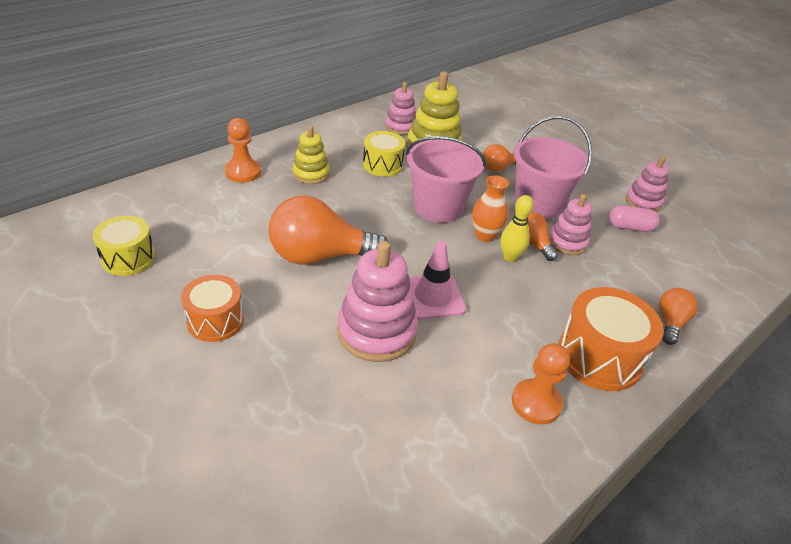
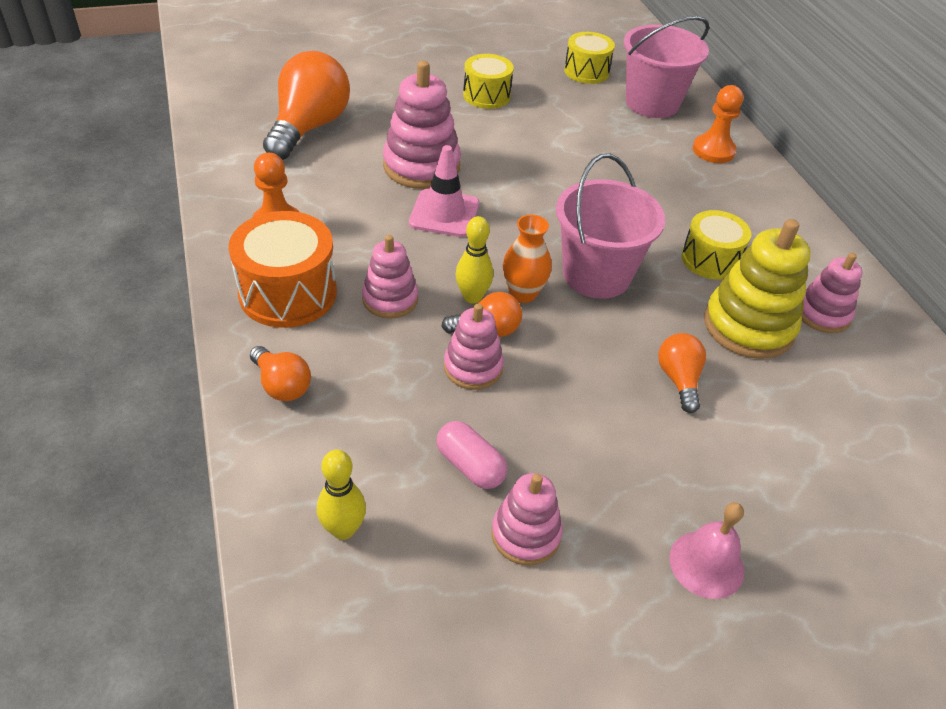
camera: 115 degrees right, 5 degrees up
orange drum [181,275,244,342] -> yellow drum [463,54,514,109]
orange light bulb [268,195,388,265] -> orange light bulb moved to [263,51,350,160]
yellow stacking toy [292,126,330,184] -> none
pink bucket [514,116,592,219] -> pink bucket moved to [624,16,709,118]
pink capsule [609,205,660,232] -> pink capsule turned 75 degrees counterclockwise [437,421,507,489]
none -> yellow bowling pin [317,450,366,540]
none -> pink stacking toy [362,235,418,319]
none -> pink bell [669,502,744,599]

